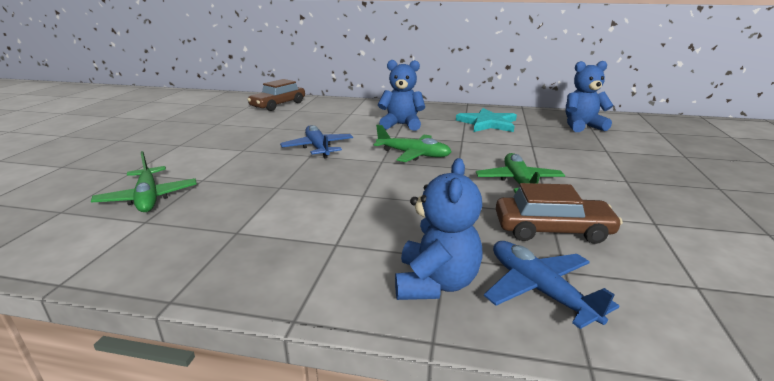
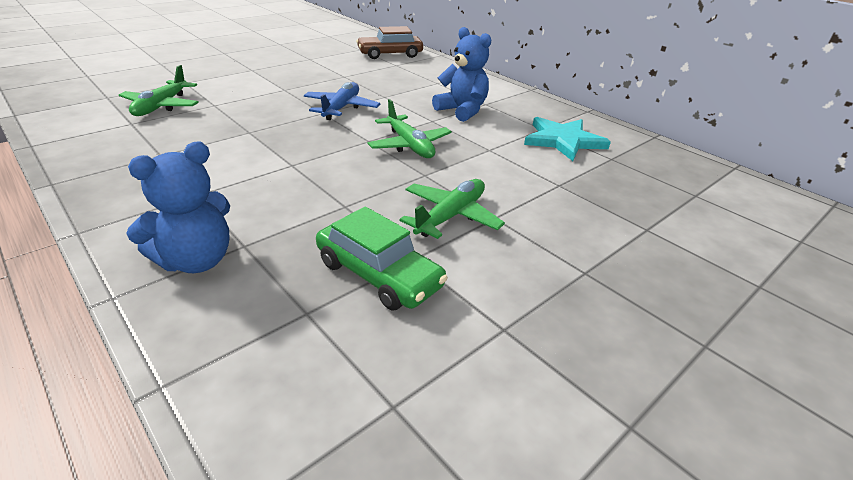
camera: 35 degrees right, 10 degrees up
blue plane [484,241,619,329] -> none
brown car [496,183,623,244] -> green car [316,206,448,310]
blue teddy bear [566,61,613,132] -> none

